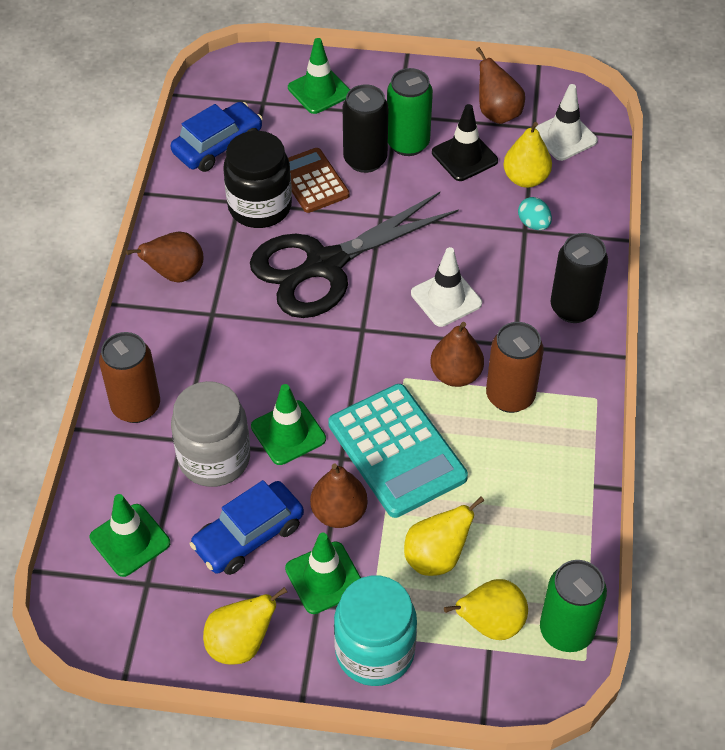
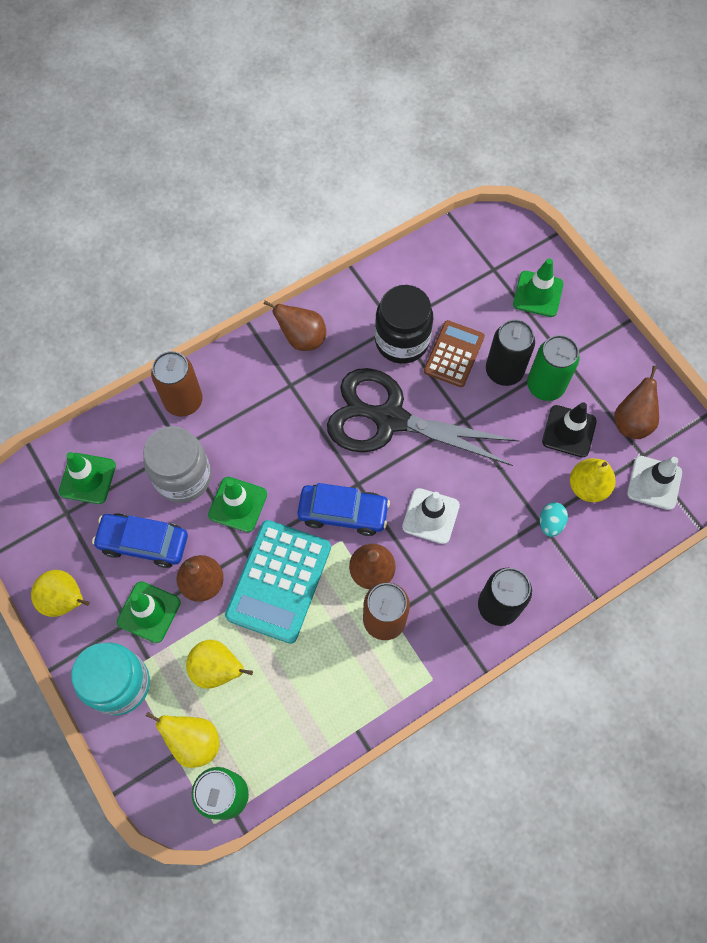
camera: 50 degrees right, 15 degrees up
blue car [171,102,263,172] -> blue car moved to [297,483,390,536]

